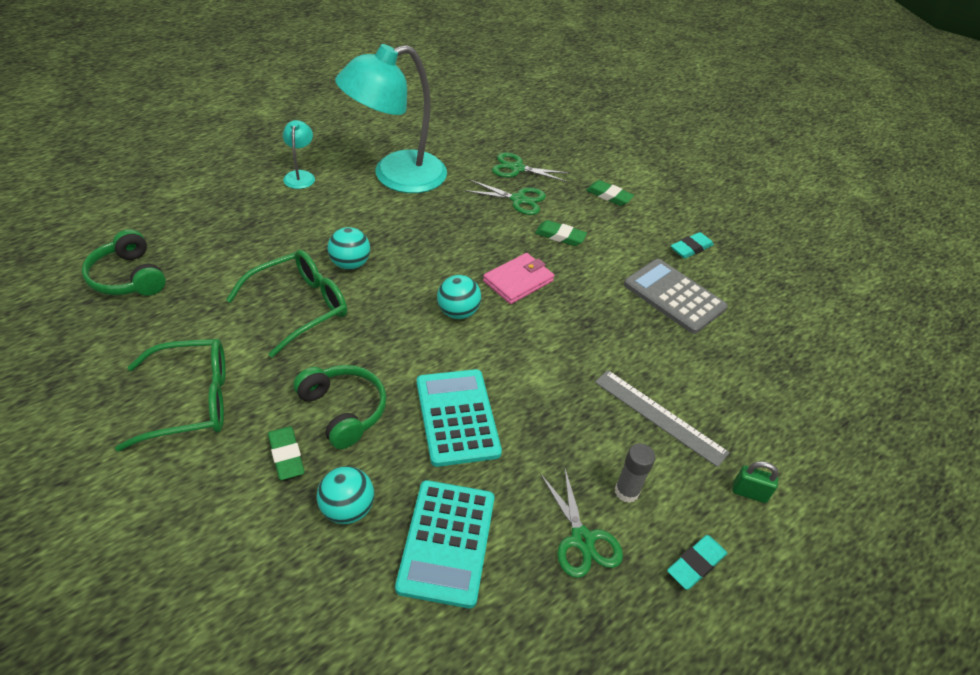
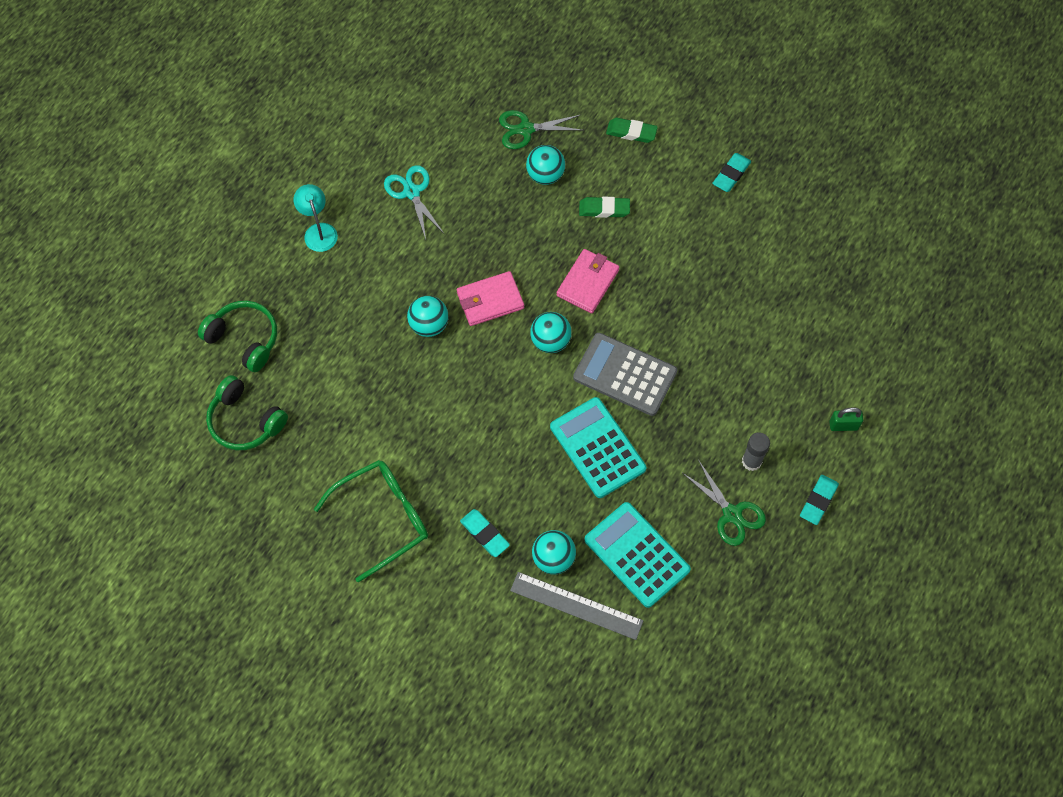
camera: 15 degrees left, 20 degrees up
green glasses [226,250,347,358] -> none
green eraser [268,426,305,480] -> turquoise eraser [460,509,510,557]
green headphones [293,365,387,449] -> green headphones moved to [198,301,277,372]
turquoise lamp [335,44,447,193] -> turquoise scissors [384,165,444,239]
turquoise calculator [395,480,495,608] -> turquoise calculator turned 150 degrees clockwise [585,502,691,608]
green scissors [464,180,546,215] -> turquoise ball [526,145,565,185]
grey ruler [595,370,730,467] -> grey ruler moved to [510,572,643,640]
grey calculator [624,259,728,334] -> grey calculator moved to [573,333,677,416]
none -> pink wallet [457,271,524,326]

